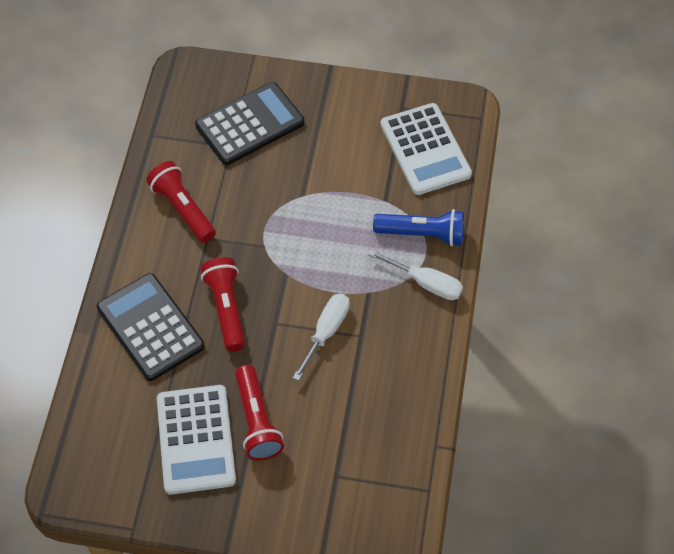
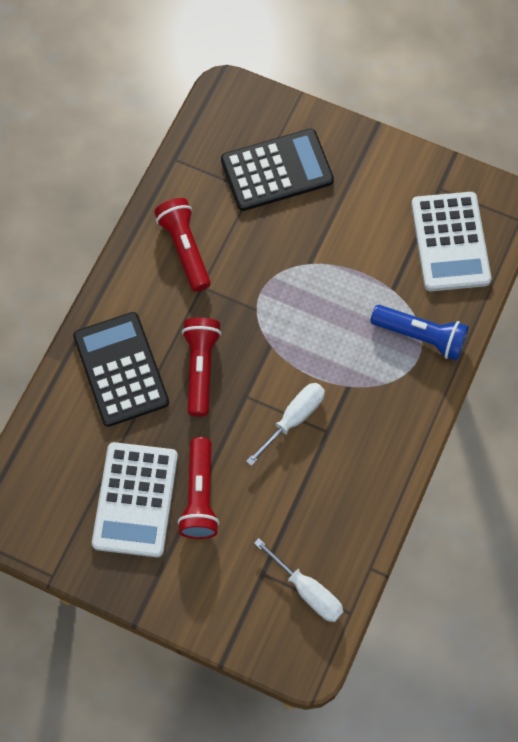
camera: 15 degrees right, 10 degrees up
white screwdriver [368,249,463,300] -> white screwdriver moved to [254,538,344,622]

